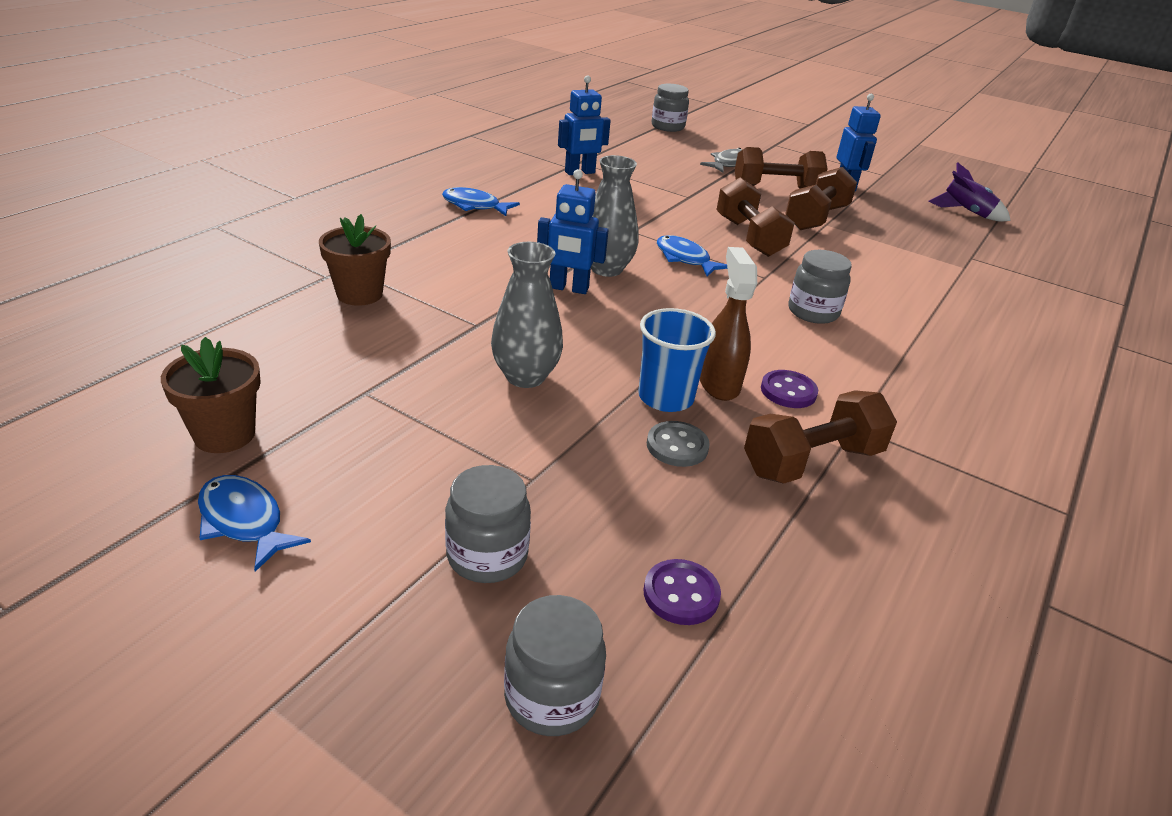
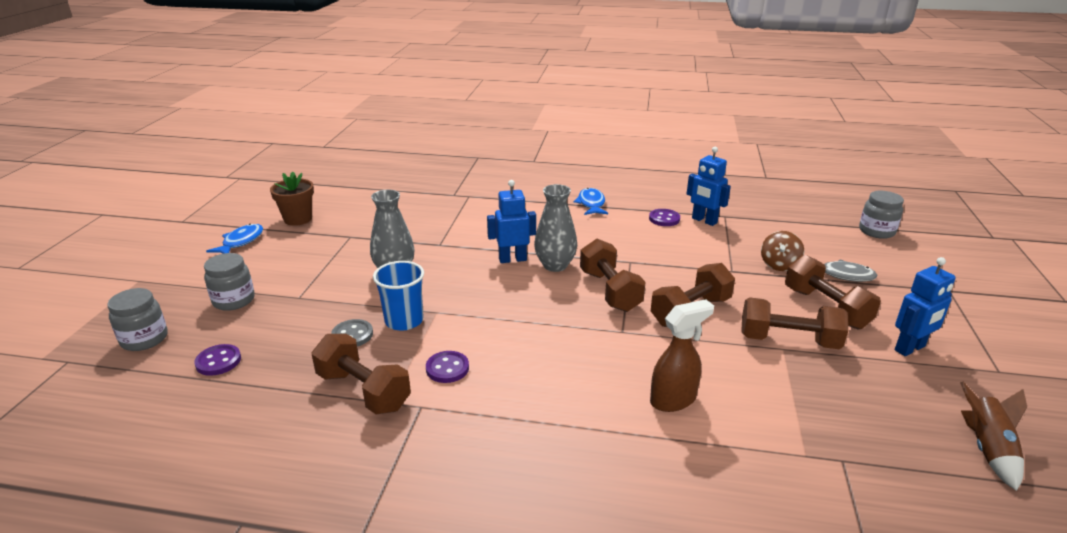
camera: 70 degrees right, 5 degrees down
brown flower pot [319,214,391,306] -> none
blue robot [537,169,609,294] -> blue robot turned 90 degrees clockwise [487,180,536,263]
blue fish [657,235,728,277] -> brown dumbbell [580,239,646,312]
brown spray bottle [700,247,757,401] -> brown spray bottle moved to [650,299,714,412]
grey jar [788,250,852,324] -> none
purple rocket [929,162,1011,221] -> brown rocket [960,382,1027,491]
none -> purple button [649,209,680,226]
none -> brown spinning top [761,231,804,271]

